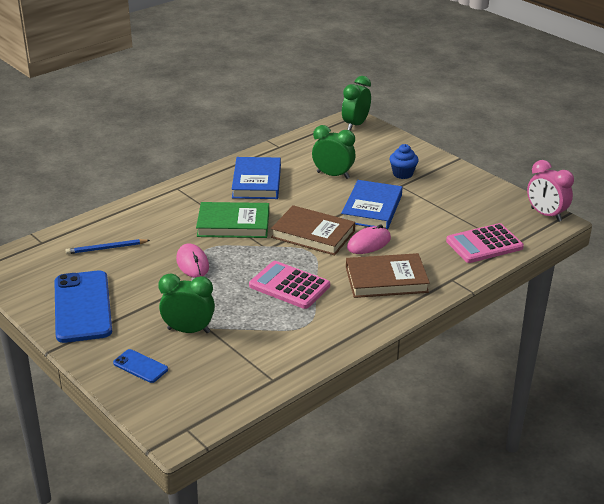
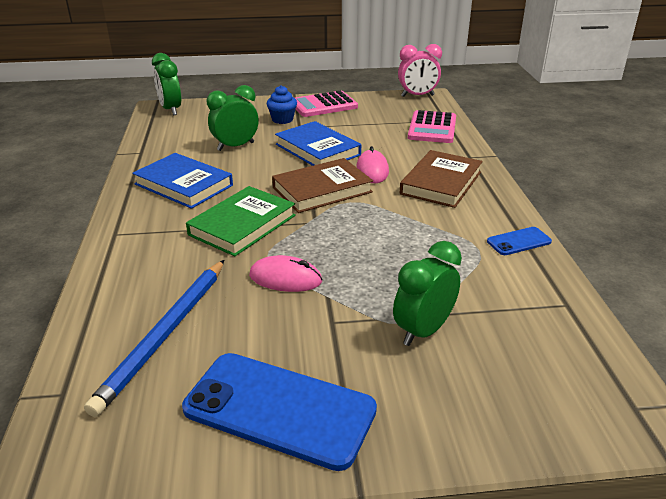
camera: 55 degrees left, 0 degrees up
blue pencil [65,239,150,254] -> blue pencil [84,260,224,417], size x1.77
blue phone [113,349,168,383] -> blue phone moved to [487,227,552,255]
pink calculator [249,261,330,309] -> pink calculator moved to [295,91,358,117]

